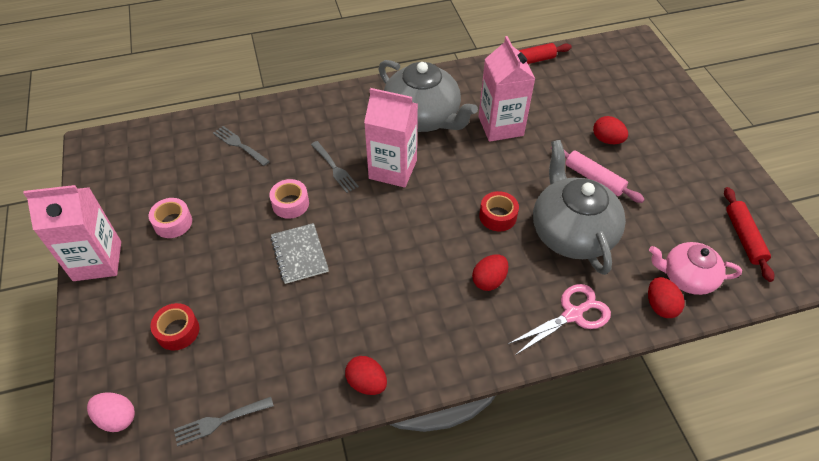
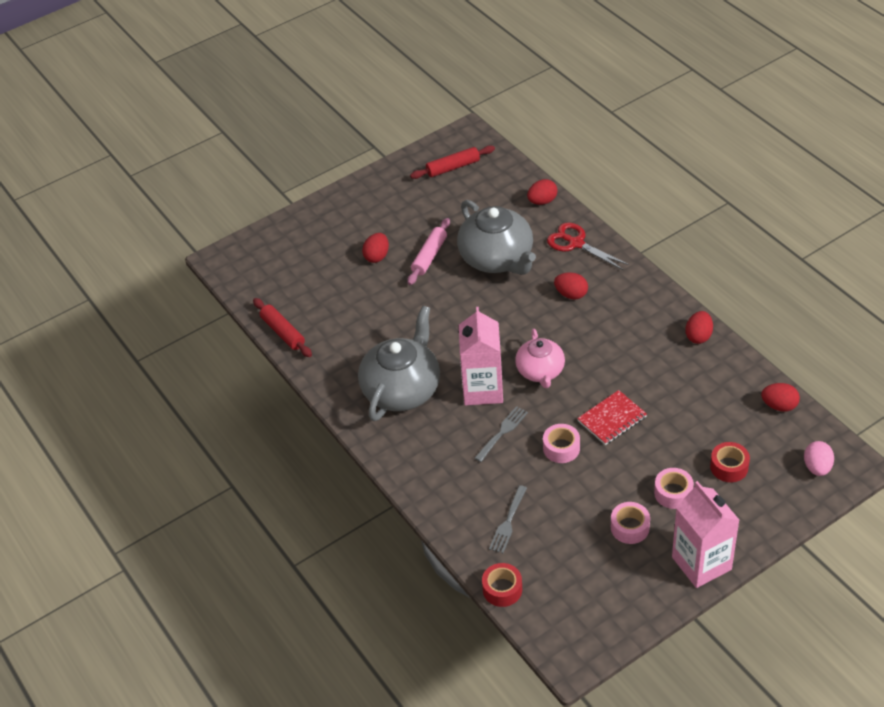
camera: 105 degrees left, 5 degrees down
grey fork [174,397,274,446] -> red egg [761,383,800,412]
grey notebook [271,223,329,284] -> red notebook [577,390,647,445]
pink carton [479,36,535,142] -> none
red tape [479,191,519,231] -> red tape moved to [482,563,522,607]
pink scissors [508,284,611,355] -> red scissors [547,222,629,270]
grey teapot [533,140,626,275] -> grey teapot turned 90 degrees counterclockwise [457,200,536,275]
pink teapot [649,242,742,295] -> pink teapot moved to [515,329,565,388]
none -> pink tape [654,468,694,509]

